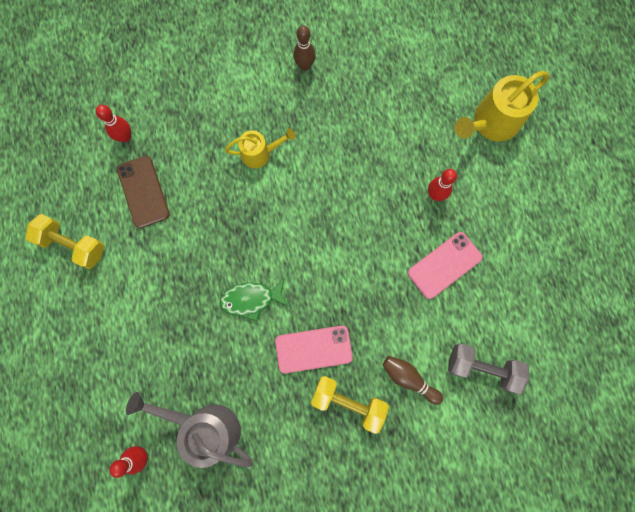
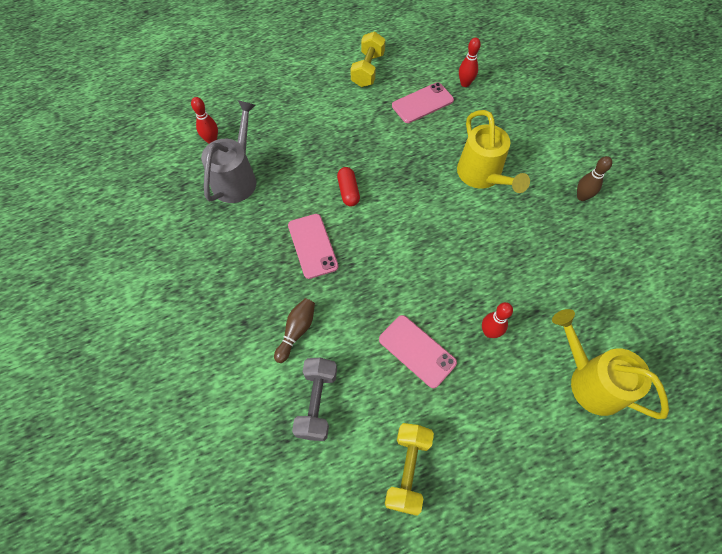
camera: 80 degrees right, 15 degrees down
brown phone [117,156,170,228] -> pink phone [392,82,454,123]
green fish [220,279,289,321] -> red capsule [337,167,360,207]
yellow watering can [225,129,295,168] -> yellow watering can [457,110,530,193], size x1.66
yellow dumbbell [311,376,389,434] -> yellow dumbbell moved to [385,423,434,516]

